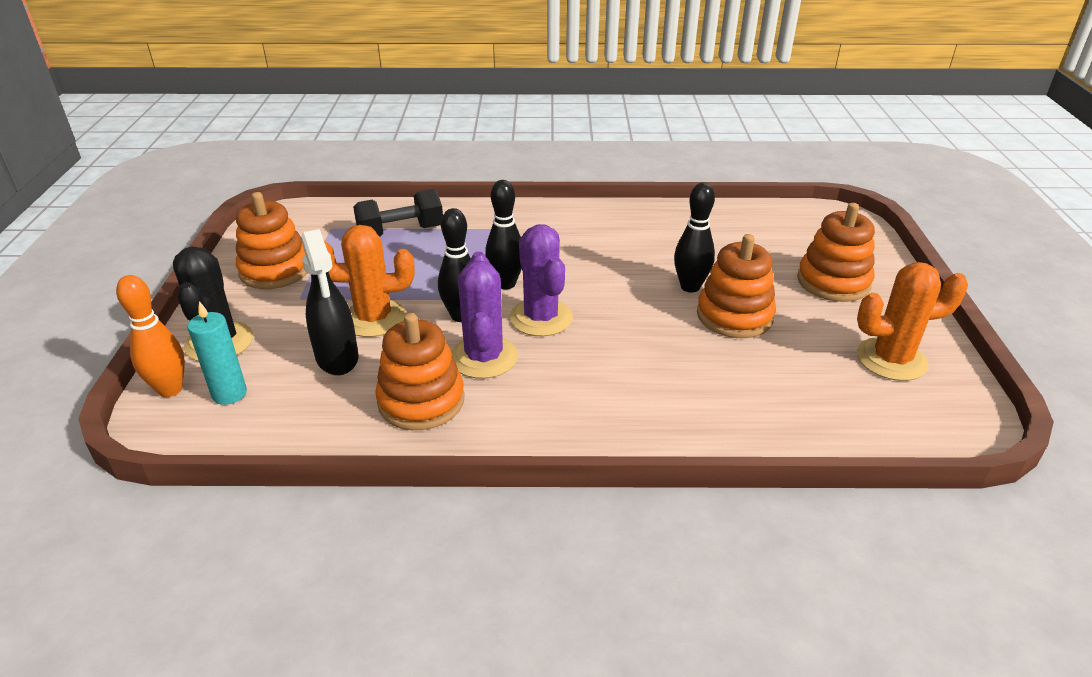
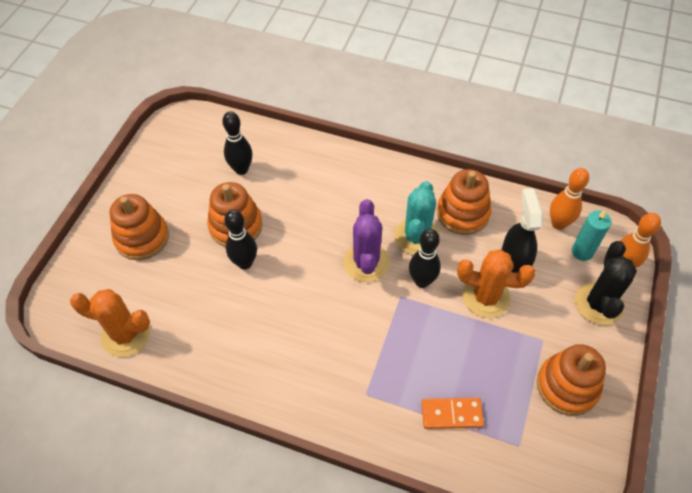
camera: 160 degrees left, 20 degrees up
black dumbbell [353,189,443,237] -> orange domino [422,398,484,429]
purple cactus [451,252,518,379] -> turquoise cactus [394,181,440,255]
black bowling pin [485,180,522,289] -> black bowling pin moved to [222,111,252,175]
orange cactus [857,262,968,381] -> orange cactus moved to [70,289,150,357]
none -> orange bowling pin [550,168,589,230]

